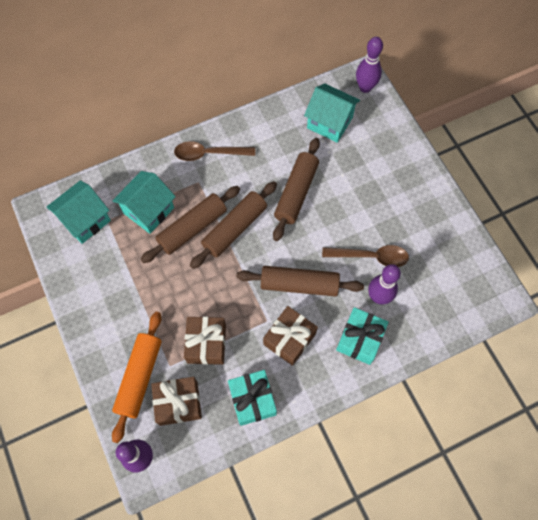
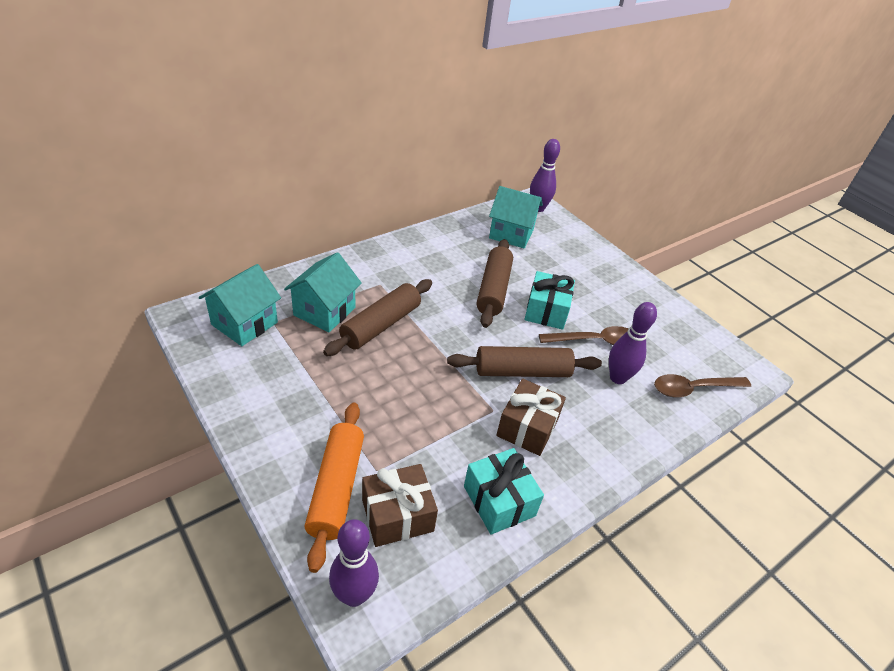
camera: 15 degrees left, 25 degrees down
brown spoon [174,141,255,161] -> brown spoon moved to [654,374,751,397]
brown gift [184,317,226,365] -> none
brown rolling pin [190,181,277,269] -> none
turquoise gift [336,307,389,365] -> turquoise gift moved to [524,271,575,330]

